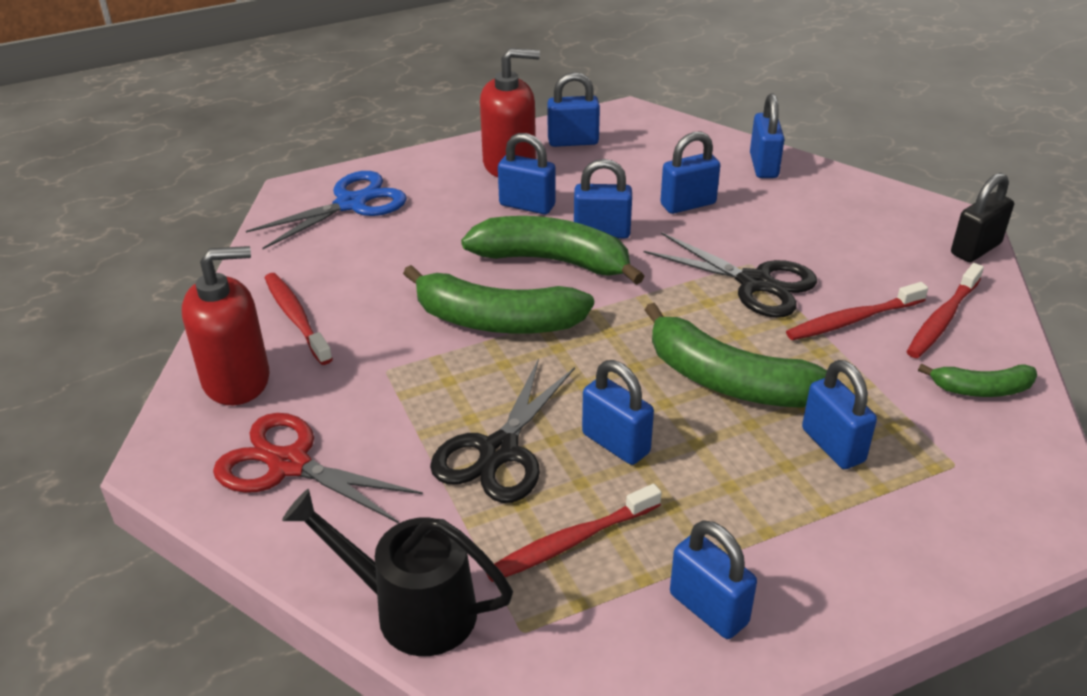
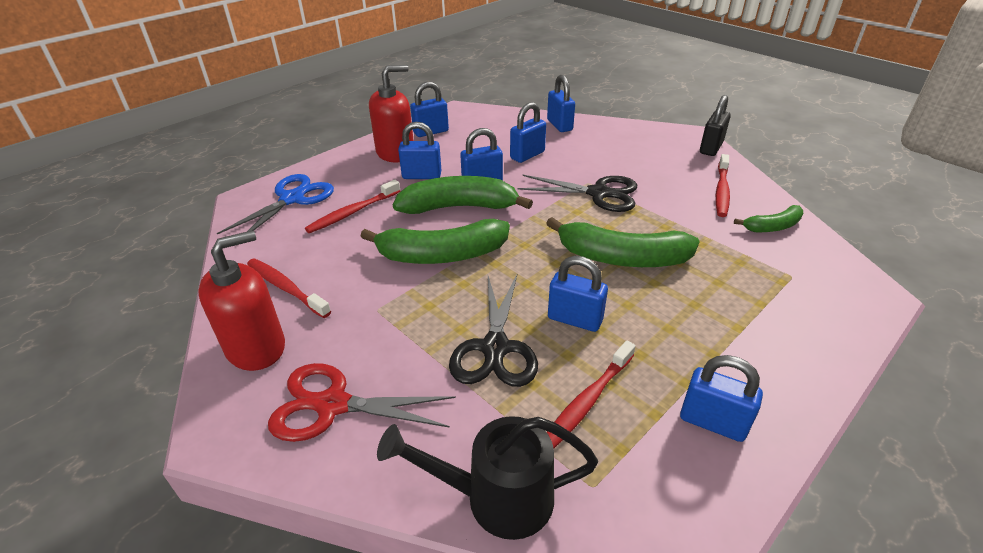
camera: 20 degrees left, 0 degrees up
red toothbrush [786,282,928,340] -> red toothbrush moved to [305,180,400,233]
blue padlock [802,360,877,469] -> none

